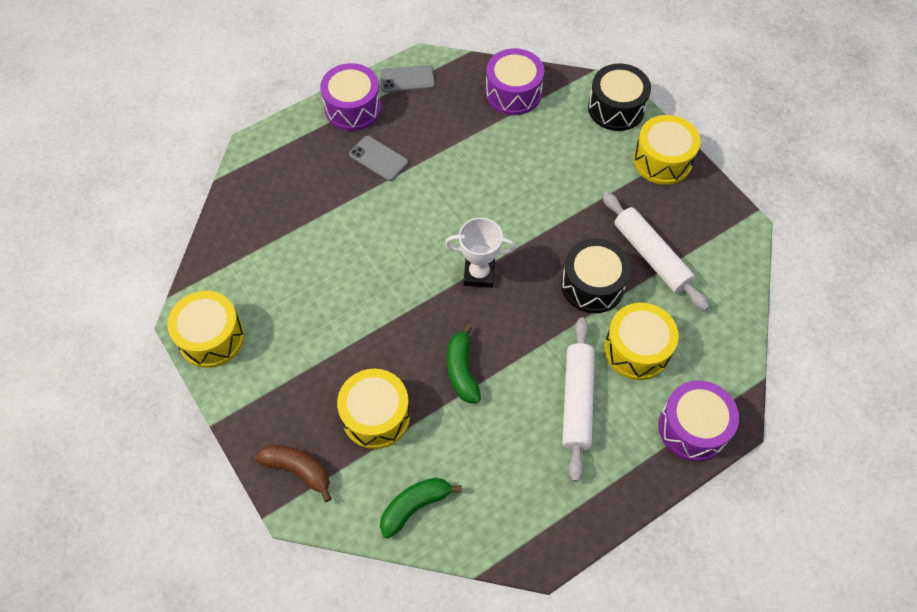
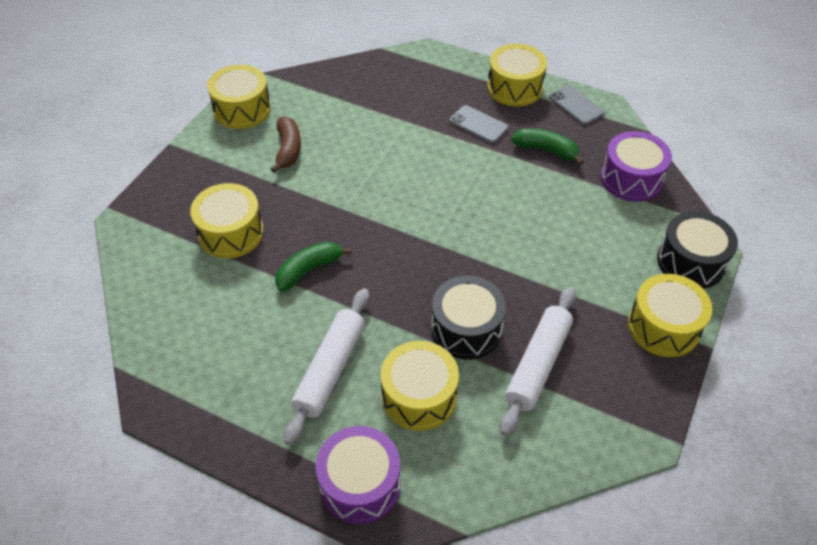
camera: 60 degrees right, 10 degrees down
brown banana [255,445,332,502] -> brown banana moved to [271,116,301,173]
purple drum [320,63,381,131] -> yellow drum [487,44,547,106]
grey phone [349,136,408,181] -> grey phone turned 60 degrees counterclockwise [449,105,509,144]
green banana [380,477,461,539] -> green banana moved to [511,128,584,165]
white trophy [445,218,516,288] -> none
white rolling pin [562,317,595,482] -> white rolling pin turned 45 degrees counterclockwise [284,288,369,445]

